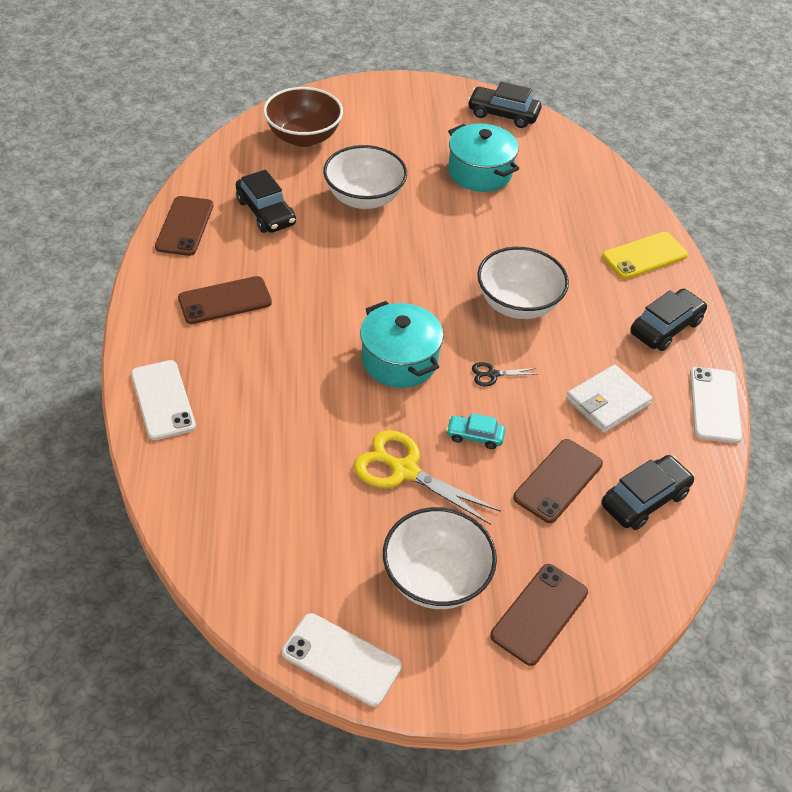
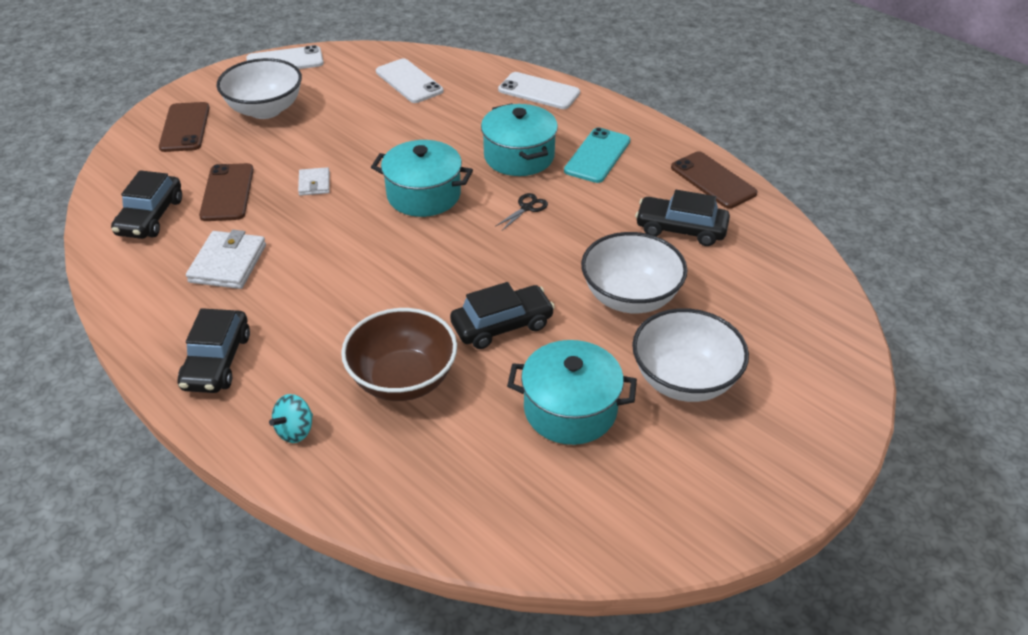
camera: 140 degrees right, 5 degrees down
brown phone [178,276,272,324] -> turquoise phone [564,127,630,183]
brown bowl [263,87,343,147] -> brown bowl moved to [341,308,457,401]
yellow scissors [354,430,501,525] -> none
turquoise car [446,413,505,449] -> white wallet [298,167,330,196]
black car [468,82,542,128] -> black car moved to [450,282,555,349]
black scissors [472,362,537,386] -> black scissors moved to [495,193,548,230]
white bowl [477,247,569,319] -> white bowl moved to [632,308,749,402]
yellow phone [602,232,688,279] -> turquoise spinning top [269,394,313,443]
white phone [690,367,742,443] -> white phone moved to [376,58,443,103]
none -> turquoise pot [481,103,558,176]

